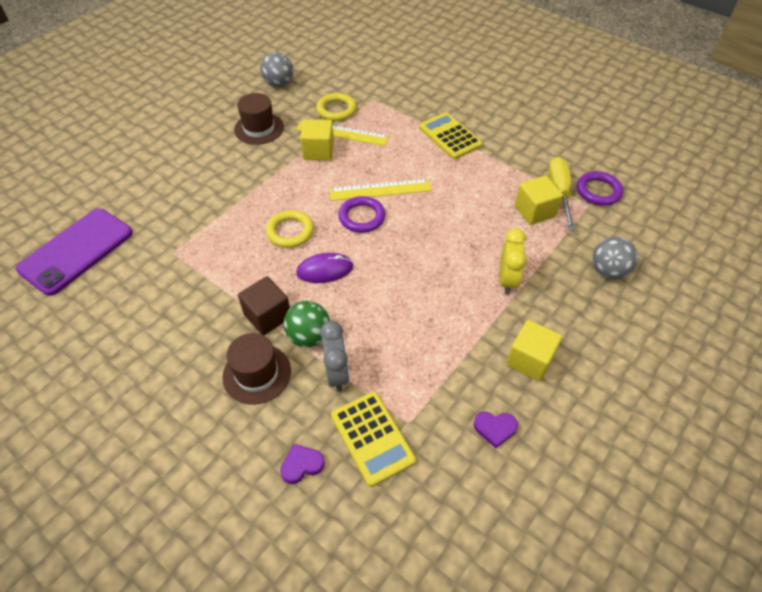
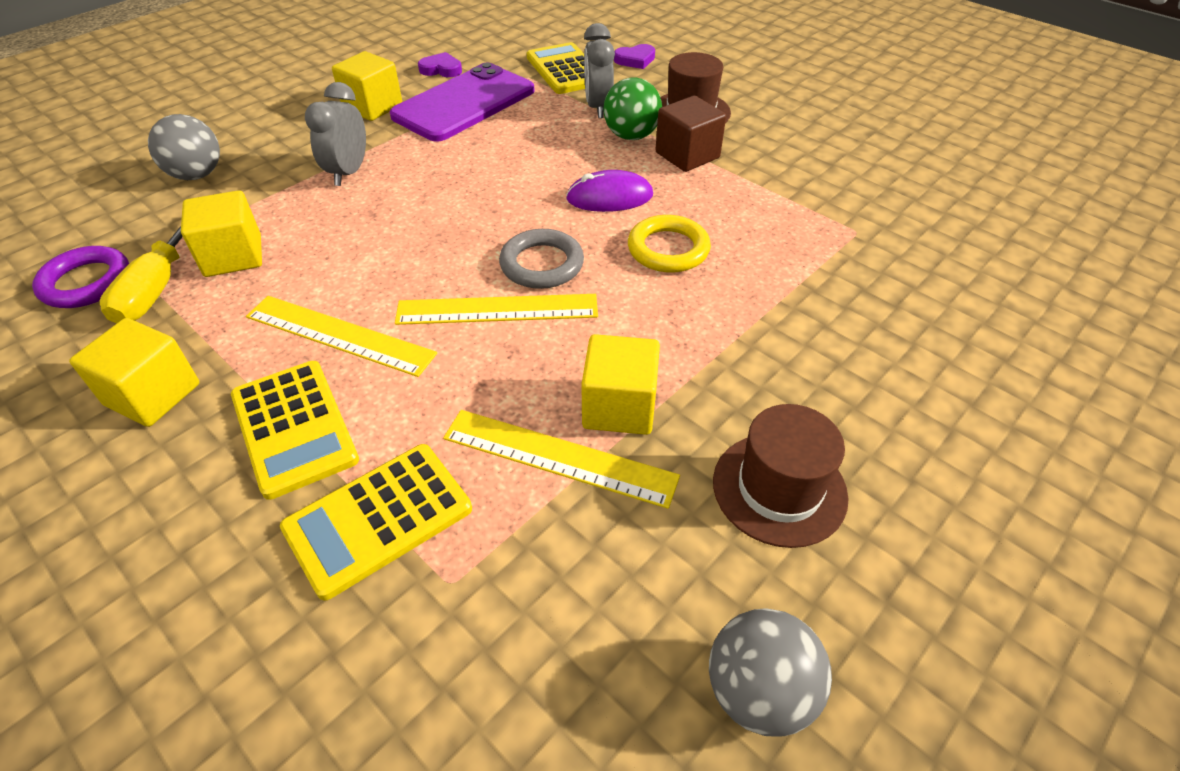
camera: 175 degrees left, 5 degrees down
purple phone [16,208,133,296] -> purple phone moved to [390,63,535,142]
yellow ring [316,93,357,121] -> none
purple ring [338,196,385,233] -> grey ring [499,229,584,289]
yellow clock [499,228,527,295] -> grey clock [305,82,366,186]
none -> yellow cube [69,318,199,427]
none -> yellow ruler [246,296,437,377]
none -> yellow calculator [280,444,472,601]

